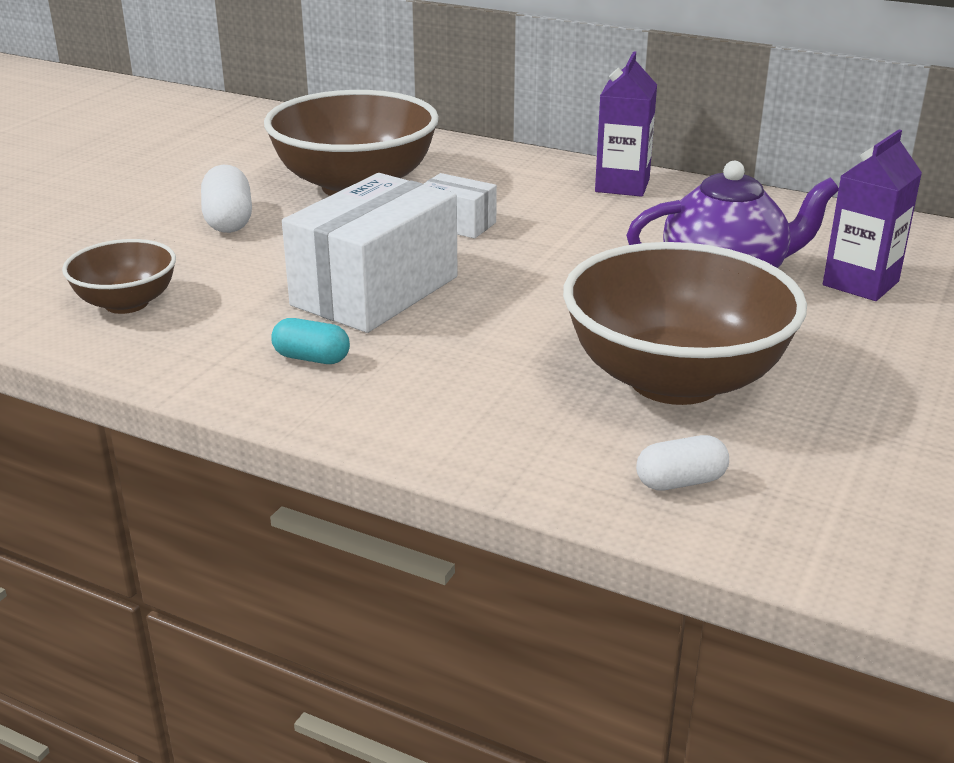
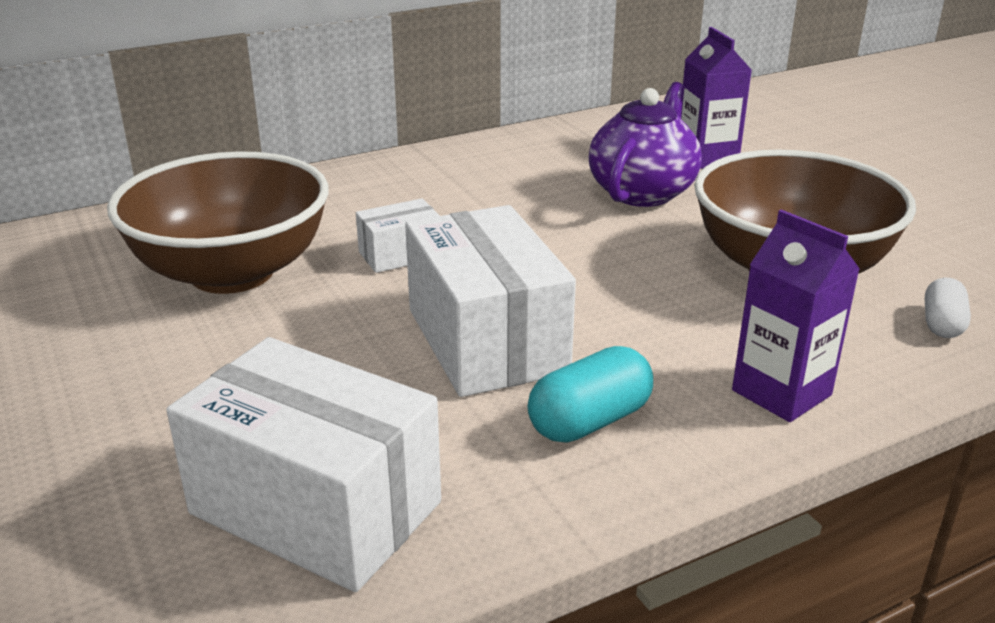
camera: 55 degrees left, 0 degrees up
brown bowl [62,239,176,314] -> white box [166,337,441,592]
white capsule [201,165,252,233] -> none
turquoise capsule [271,318,350,364] -> turquoise capsule [527,346,653,443], size x1.50
purple carton [595,51,657,197] -> purple carton moved to [732,209,860,422]

